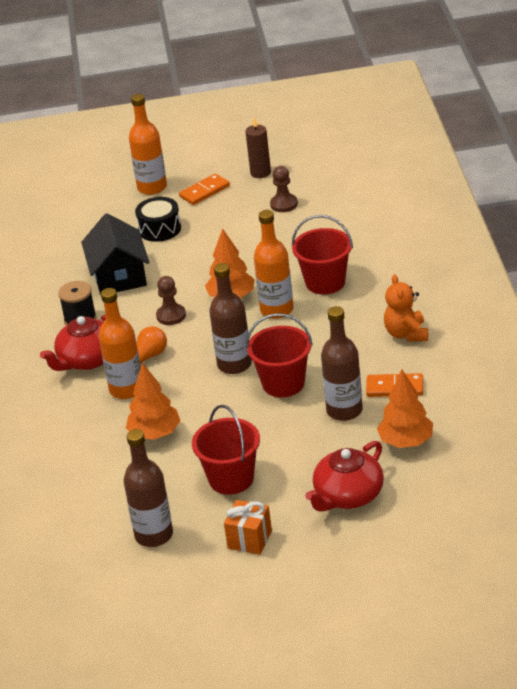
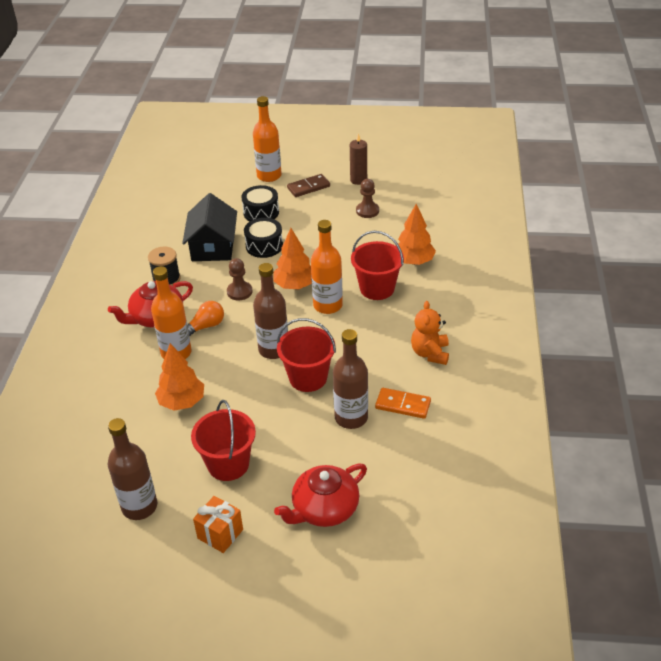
camera: 10 degrees right, 5 degrees up
orange domino [179,173,230,205] -> brown domino [287,174,330,197]
orange tree [377,370,433,448] -> orange tree moved to [398,204,436,265]
none -> black drum [244,218,283,258]

